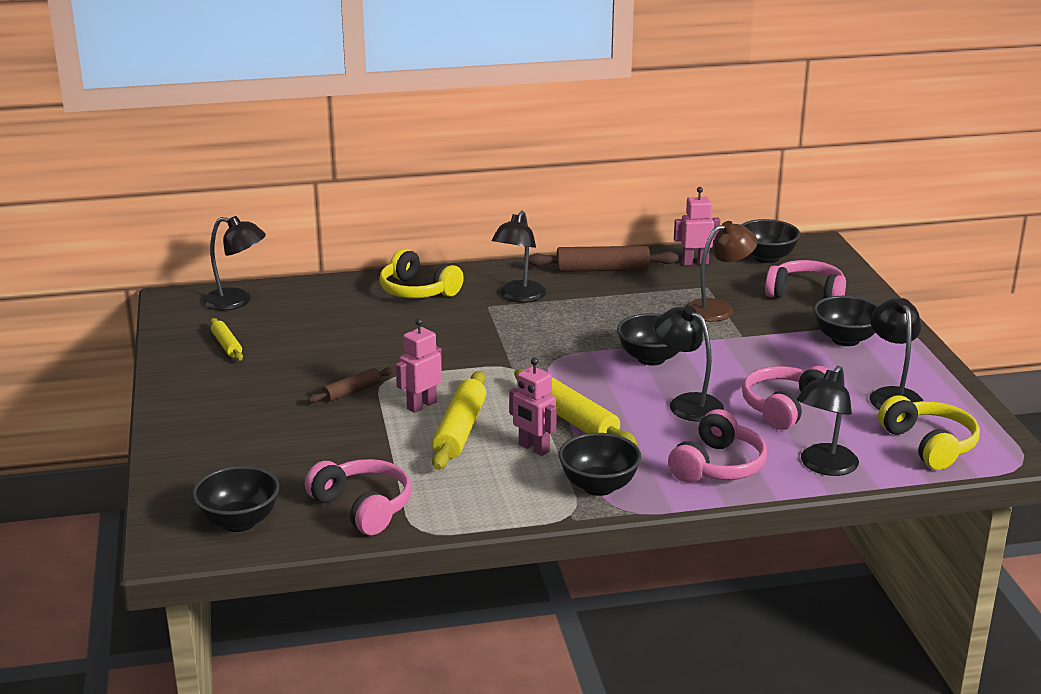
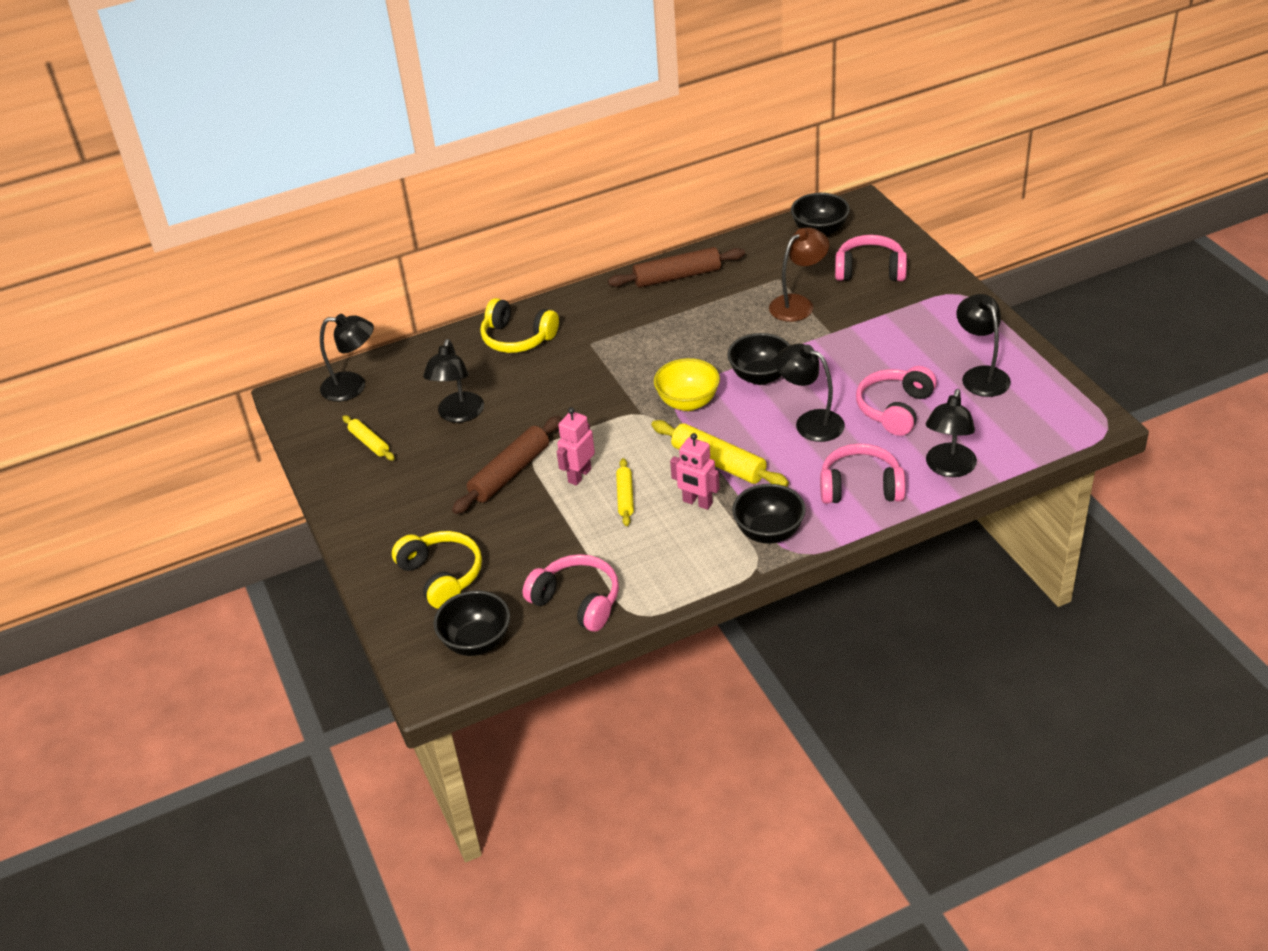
camera: 10 degrees left, 15 degrees up
brown rolling pin [308,367,394,403] -> brown rolling pin [452,416,562,514], size x1.76
yellow rolling pin [432,371,486,470] -> yellow rolling pin [616,458,634,526], size x0.57
black lamp [491,211,546,302] -> black lamp moved to [423,339,484,423]
pink headphones [668,409,767,483] -> pink headphones turned 105 degrees counterclockwise [820,443,906,504]
pink robot [674,187,720,265] -> none
black bowl [814,296,879,346] -> none
yellow headphones [878,395,980,470] -> yellow headphones moved to [392,531,482,609]
none -> yellow bowl [654,358,720,411]

